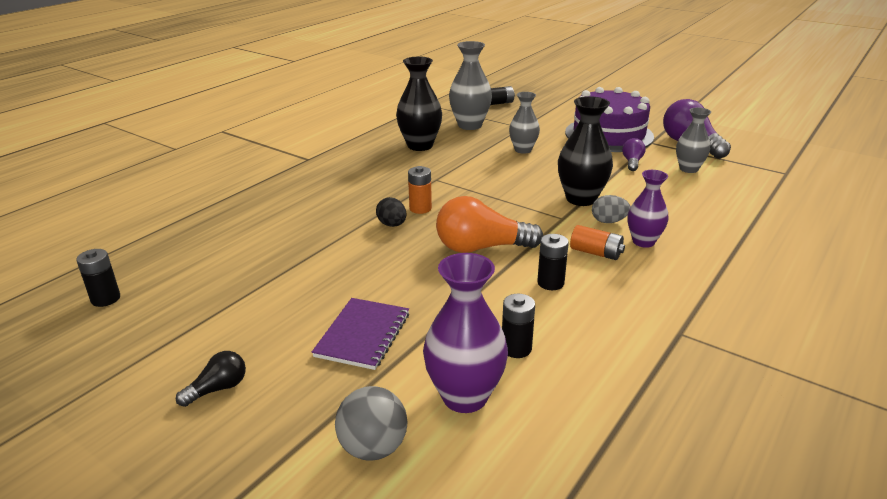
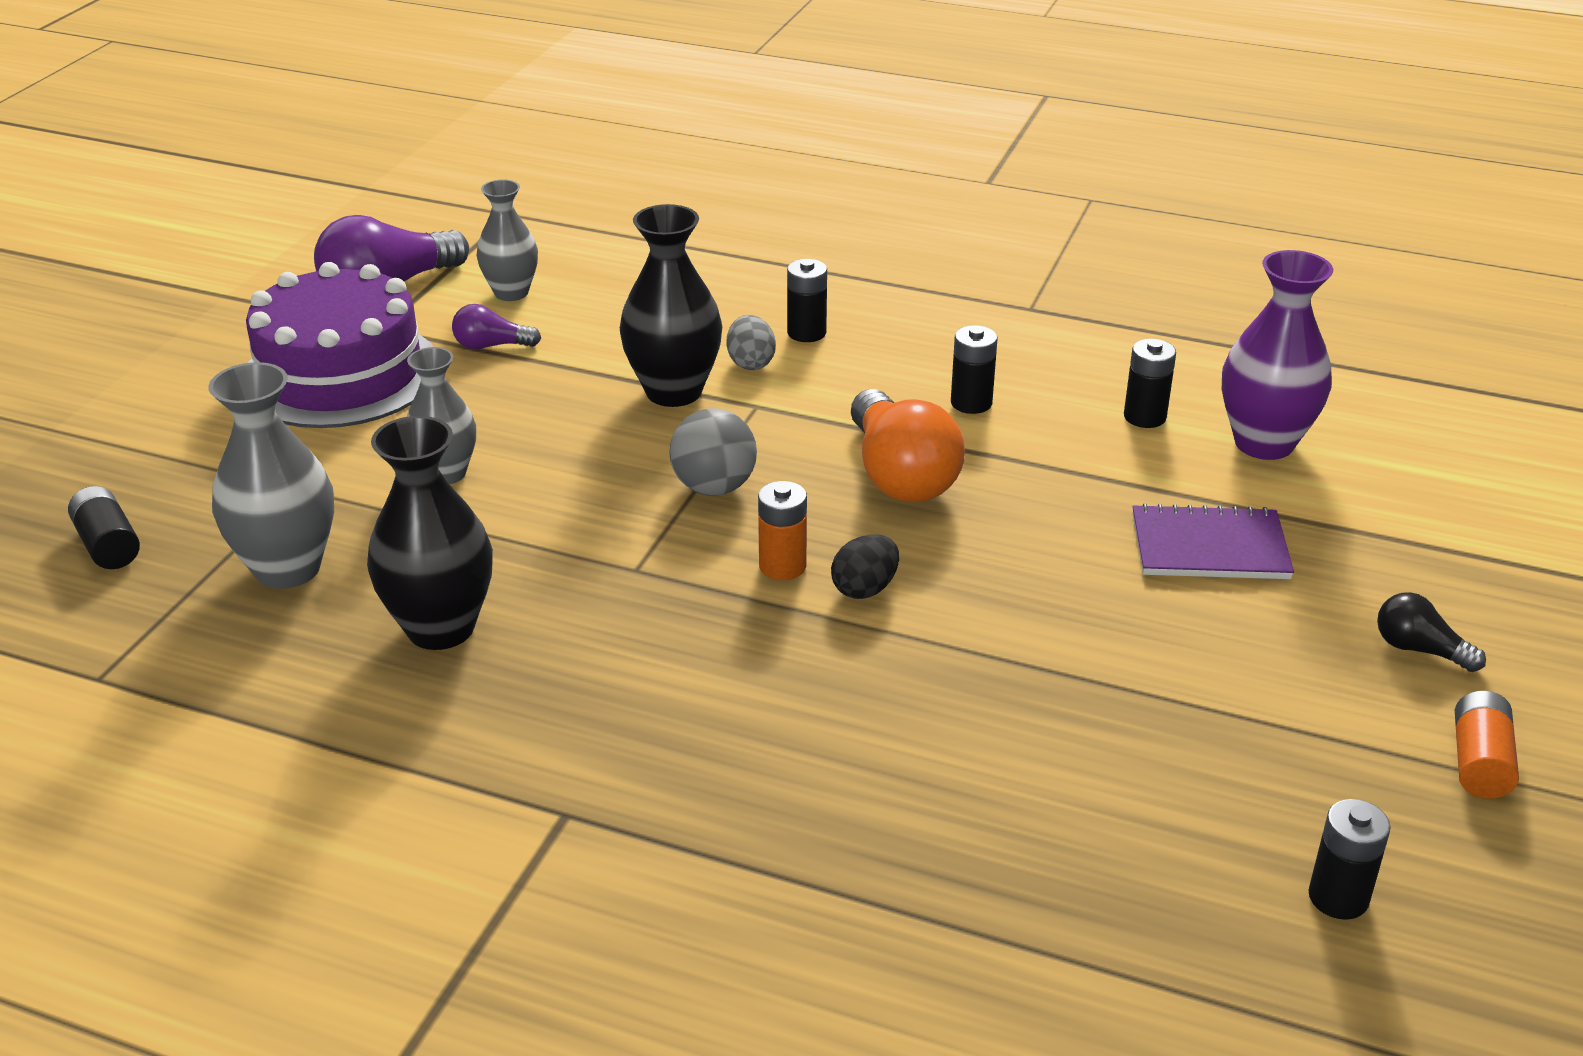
camera: 105 degrees left, 5 degrees up
grey ball [335,386,407,460] -> grey ball moved to [669,408,757,496]
orange battery [570,225,625,260] -> orange battery moved to [1455,691,1519,799]
purple vase [627,170,669,248] -> black battery [787,259,827,342]

